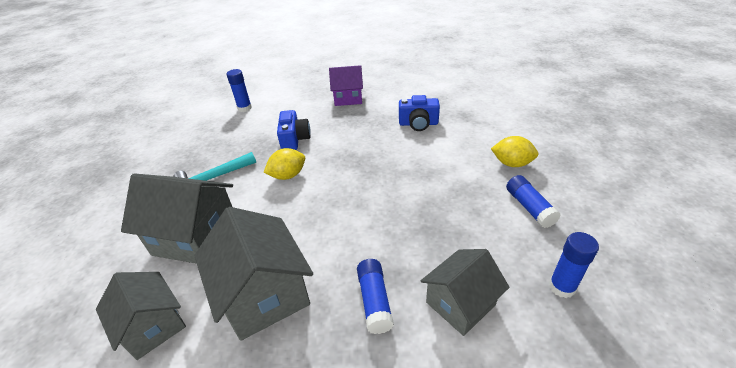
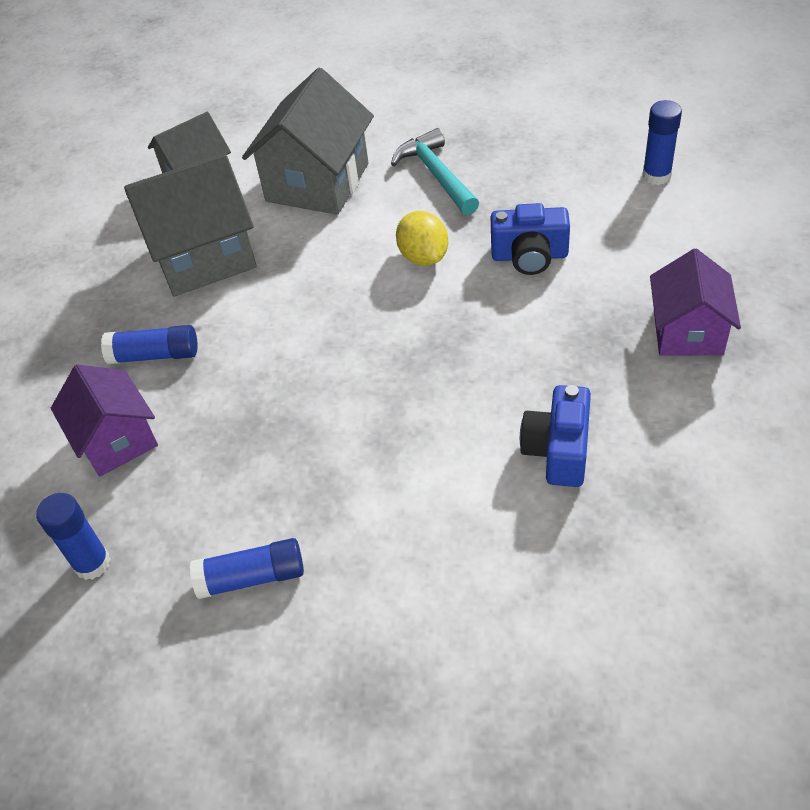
camera: 100 degrees right, 10 degrees up
grey house [421,249,510,336] -> purple house [51,365,158,477]
yellow lemon [491,136,539,167] -> none

